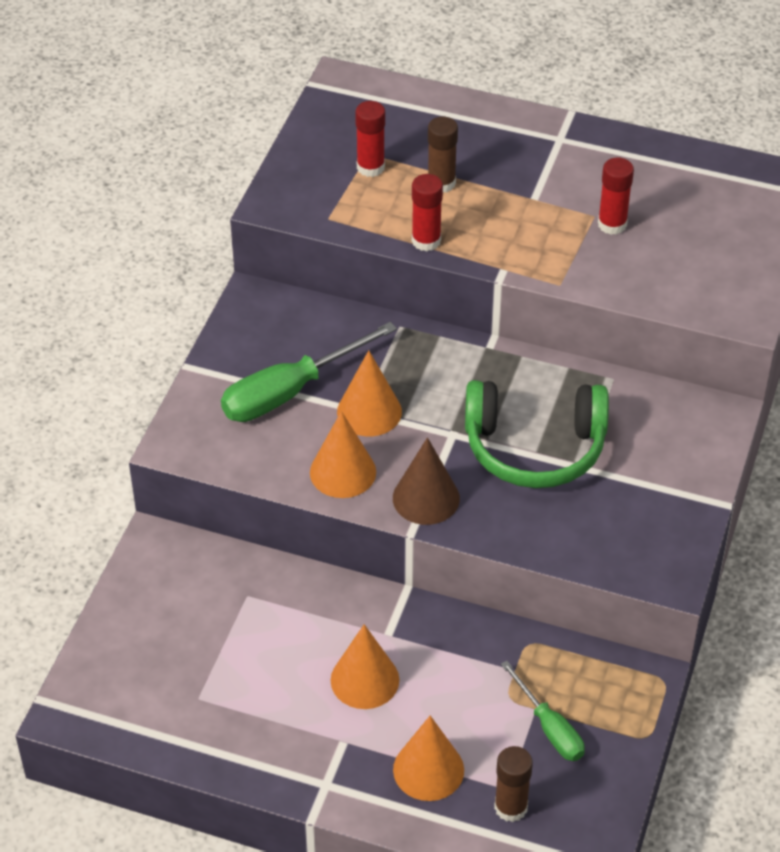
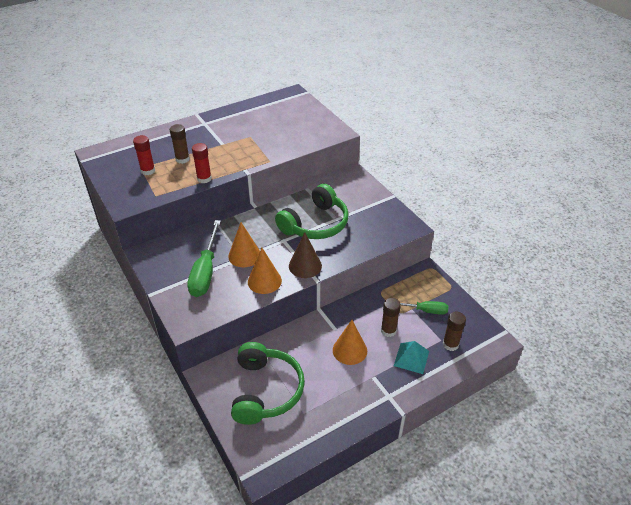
camera: 50 degrees left, 5 degrees down
orange cone [393,716,464,801] -> turquoise pyramid [394,341,429,374]
red glue stick [598,158,634,235] -> none
none -> green headphones [231,342,305,425]
none -> brown glue stick [381,298,401,337]

